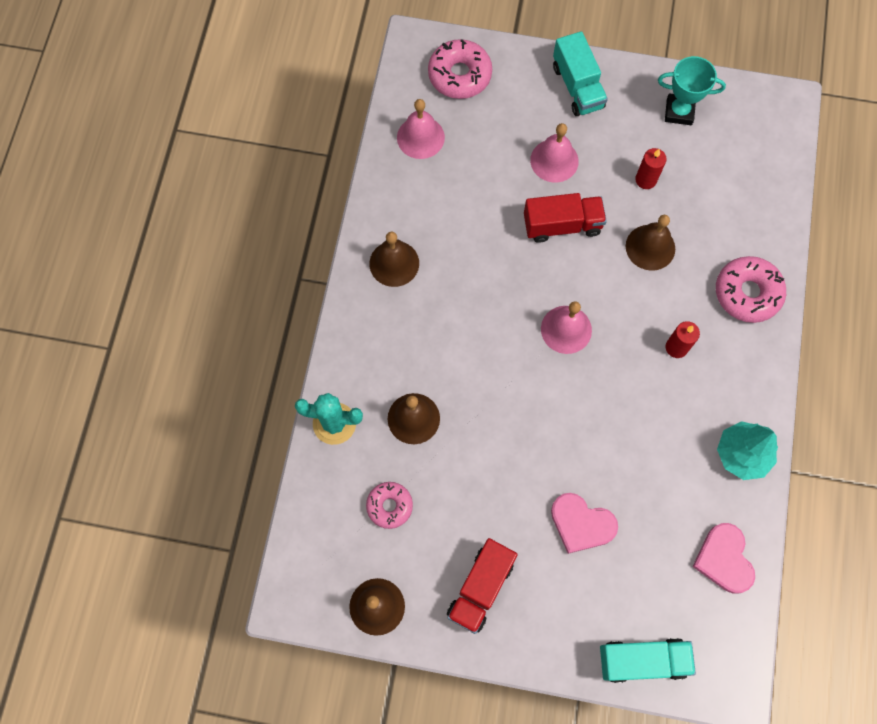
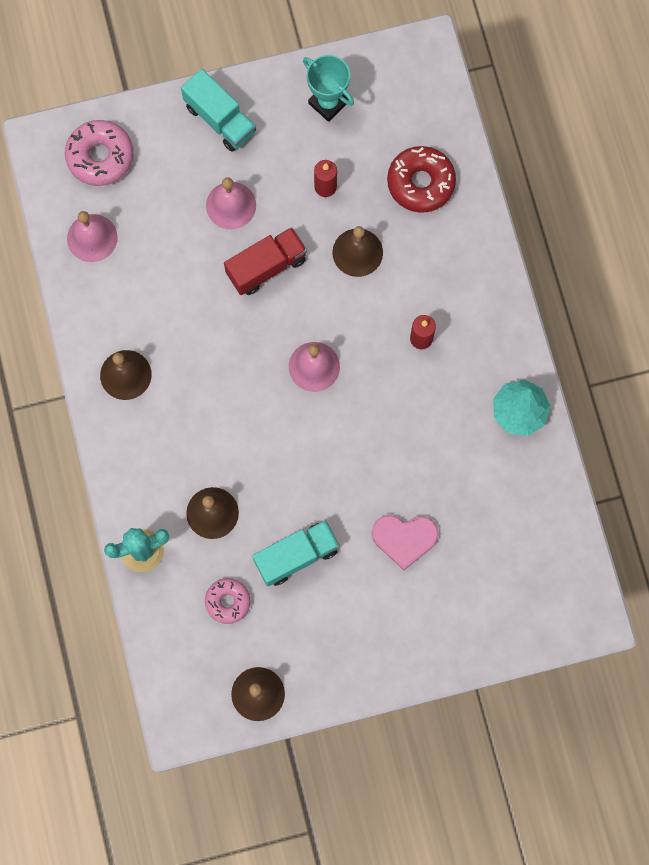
camera: 25 degrees left, 5 degrees up
red truck [447,538,518,634] -> none
turquoise truck [600,638,696,683] -> turquoise truck moved to [252,520,339,586]
turquoise trophy [658,56,726,125] -> turquoise trophy turned 60 degrees clockwise [303,55,354,122]
pink heart [692,523,755,593] -> none
pink donut [716,256,786,323] -> none
none -> red donut [387,146,456,213]

